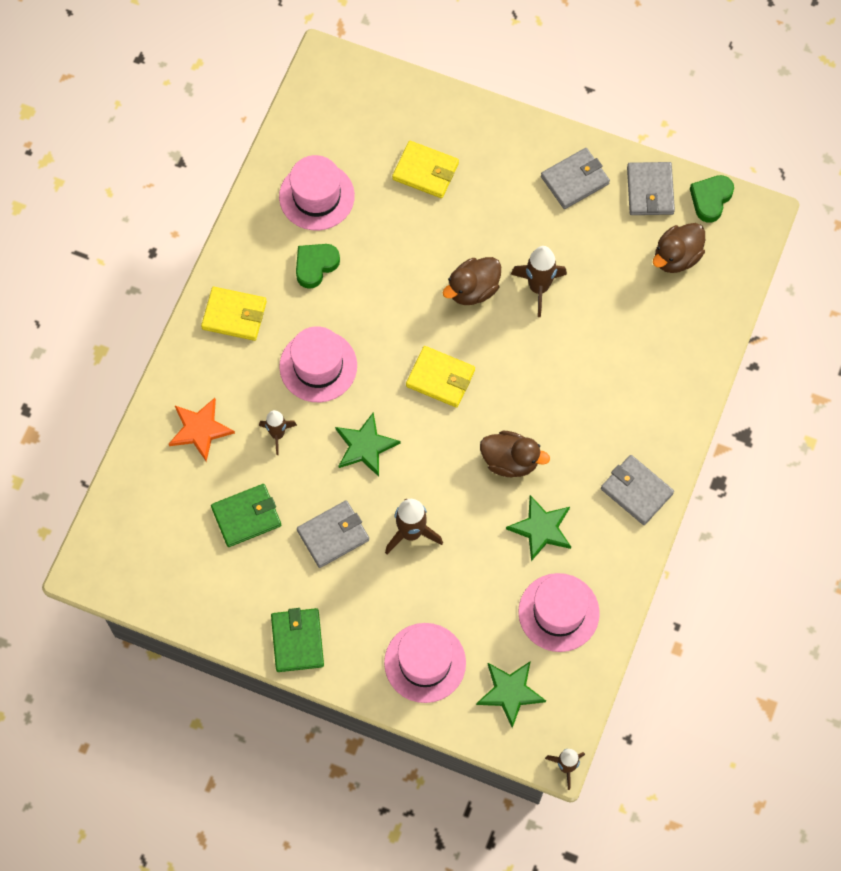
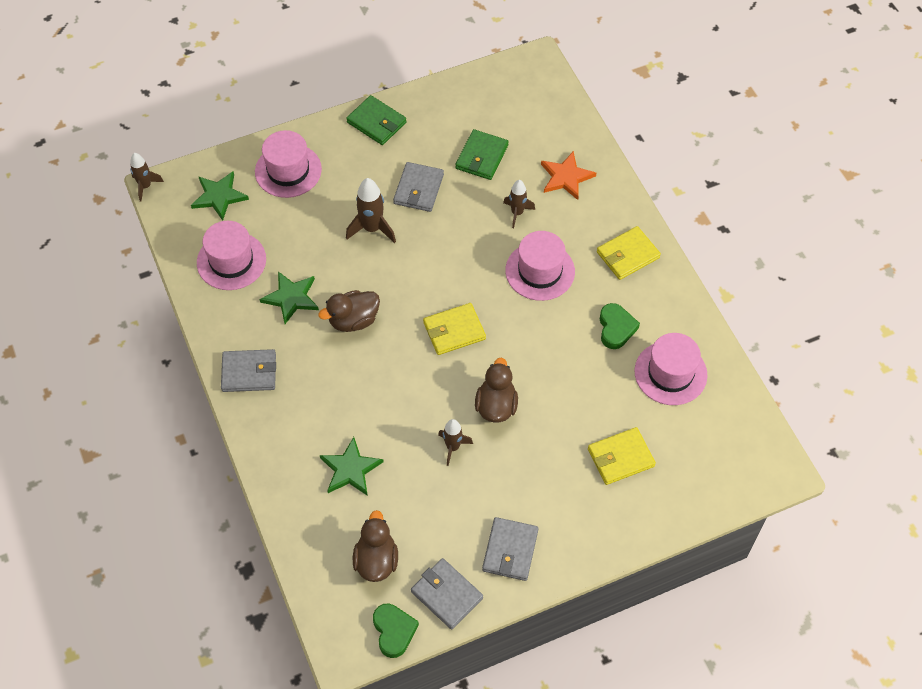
camera: 135 degrees right, 10 degrees down
green star [335,412,400,477] -> green star moved to [320,437,384,496]
brown rocket [511,246,567,317] -> brown rocket [438,419,473,466], size x0.66

